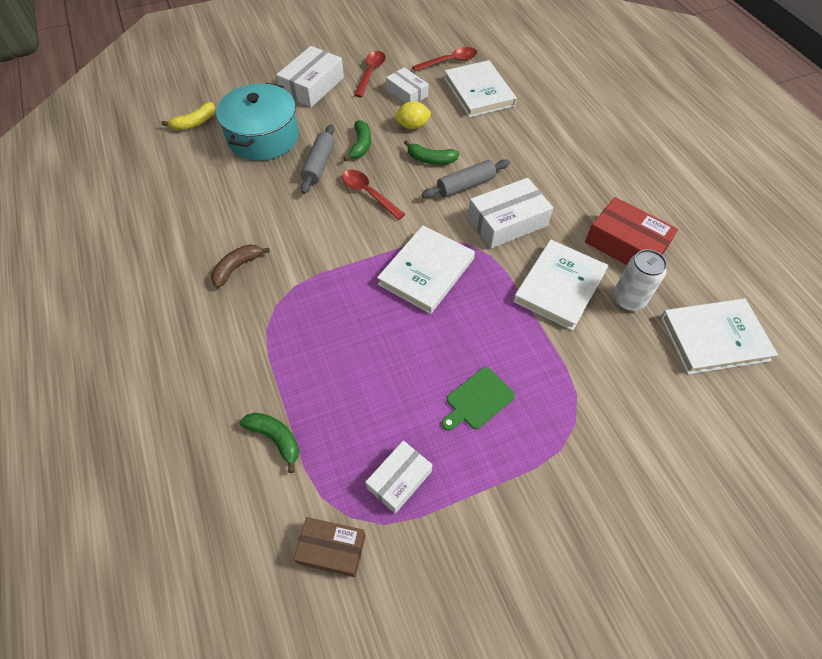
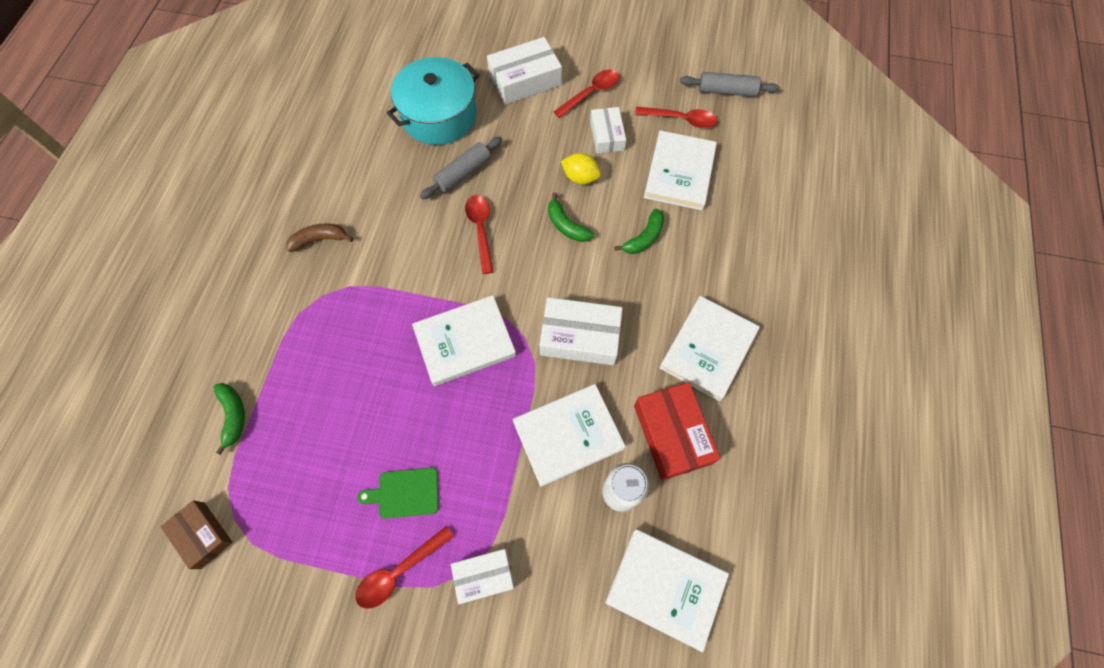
camera: 35 degrees right, 10 degrees up
yellow banana [161,102,215,130] -> none
green banana [343,120,371,161] -> green banana moved to [615,208,664,254]
white box [365,441,432,514] -> white box moved to [451,549,515,604]
grey rolling pin [422,159,510,198] -> grey rolling pin moved to [680,72,779,97]
none -> red spoon [355,526,454,609]
none -> white book [659,296,760,401]

